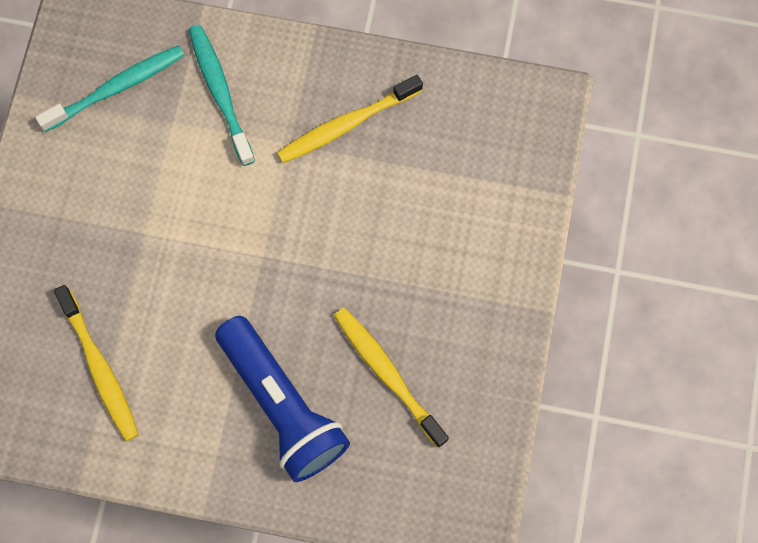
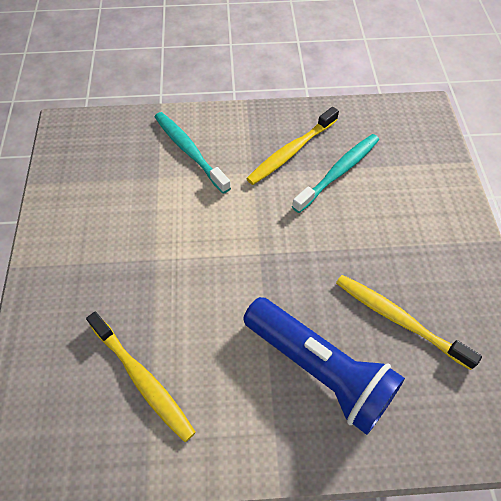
camera: 15 degrees left, 15 degrees down
turquoise toothbrush [35,45,184,132] -> turquoise toothbrush moved to [292,134,379,213]

